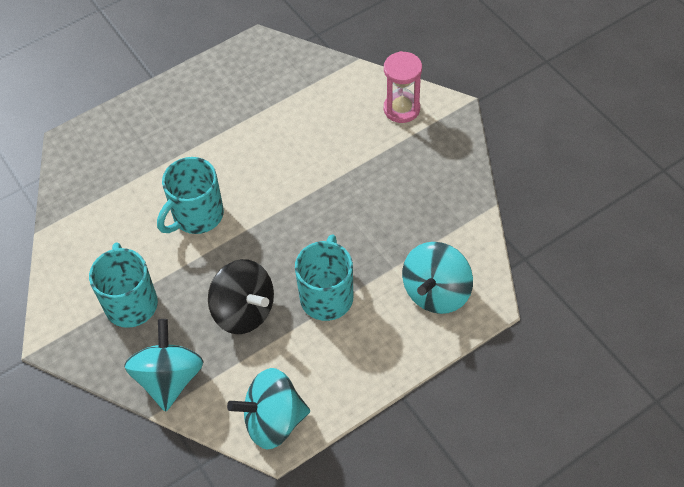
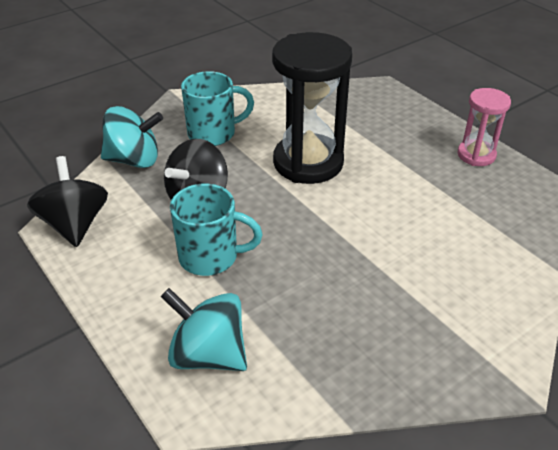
camera: 85 degrees right, 15 degrees down
turquoise mug [157,157,224,234] -> black hourglass [272,32,352,184]
turquoise spinning top [227,368,310,450] -> black spinning top [27,156,108,247]
pink hourglass [384,51,422,123] -> pink hourglass moved to [457,88,511,166]

